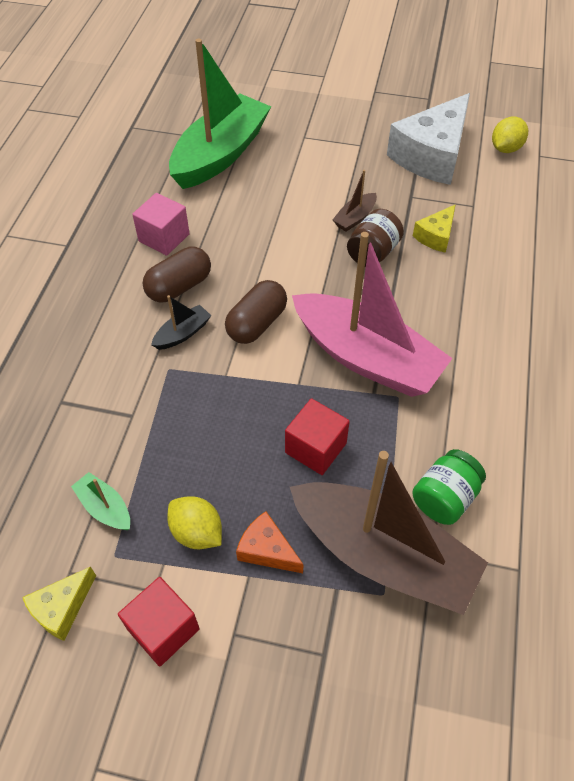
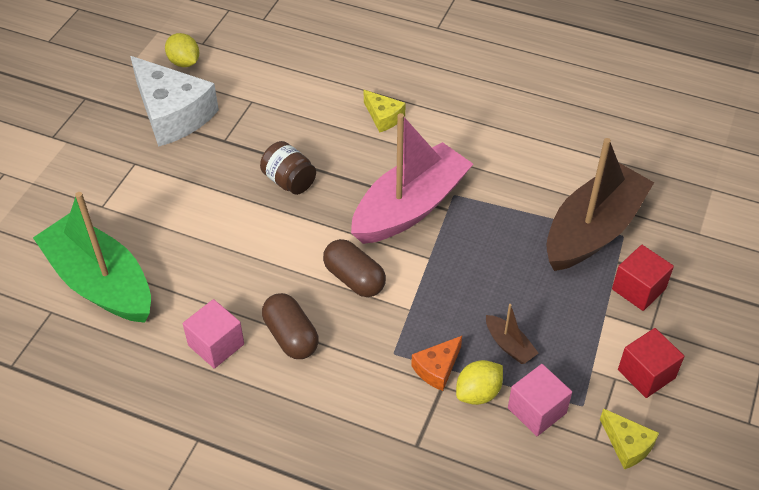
camera: 80 degrees left, 5 degrees down
green boat [71,472,130,530] -> pink cube [508,364,572,436]
black boat [151,295,211,350] -> none
yellow lemon [167,496,222,549] -> yellow lemon moved to [456,360,503,405]
orange cheese [236,511,304,573] -> orange cheese moved to [411,336,462,391]
red cube [285,398,350,475] -> red cube moved to [612,245,674,311]
brown boat [332,170,377,232] -> brown boat moved to [486,304,539,364]
green jar [412,449,486,525] -> none
yellow cheese [413,204,456,253] -> yellow cheese moved to [364,90,406,132]

